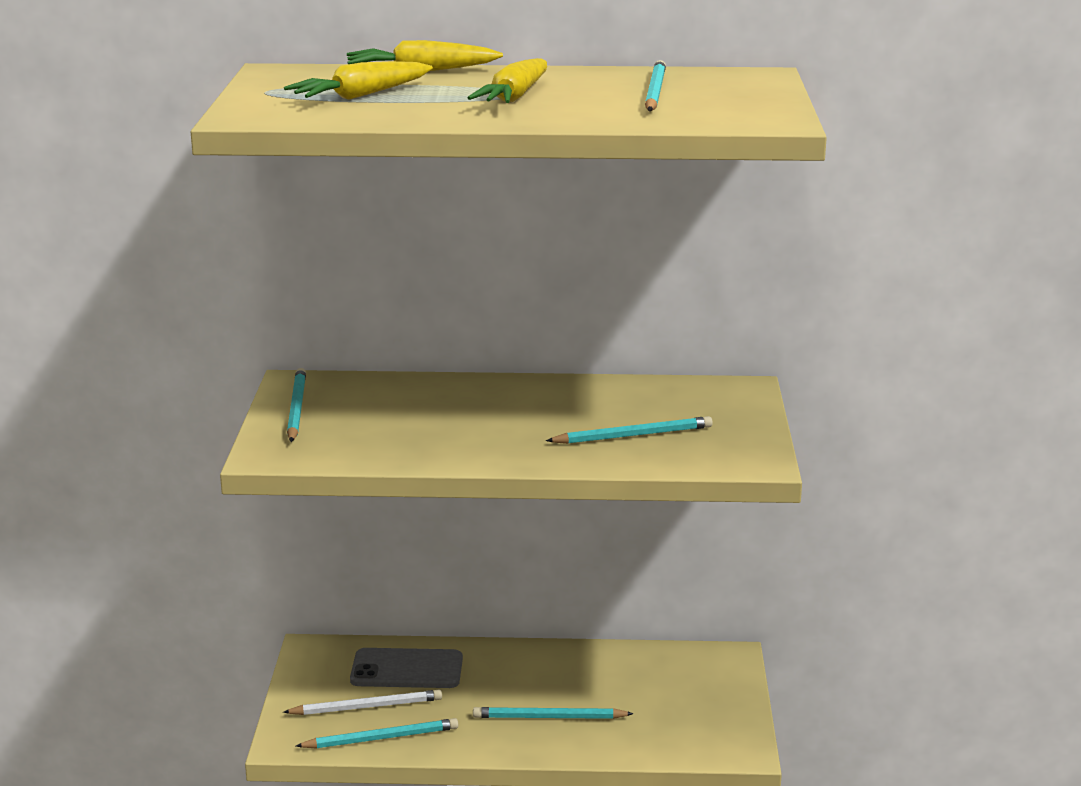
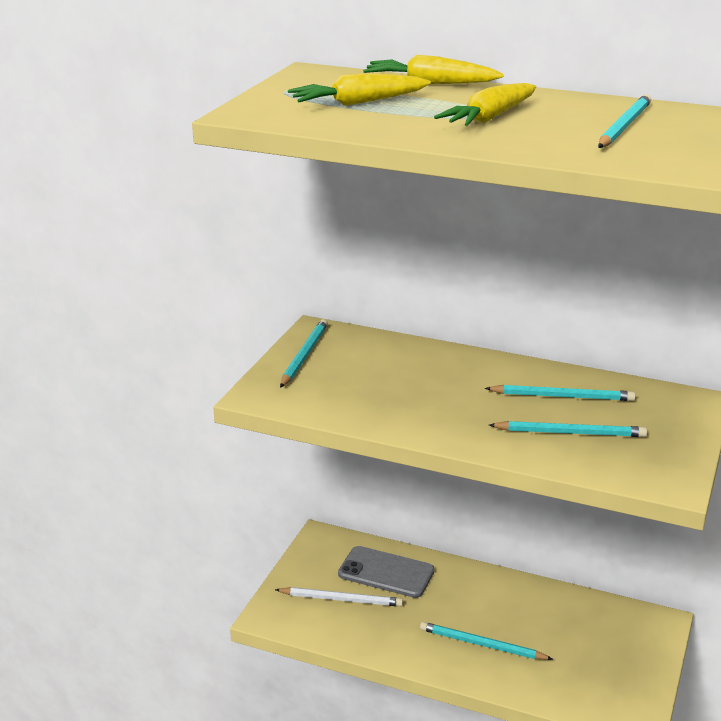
camera: 20 degrees right, 5 degrees up
turquoise pencil [296,718,458,749] -> turquoise pencil moved to [485,385,636,401]

